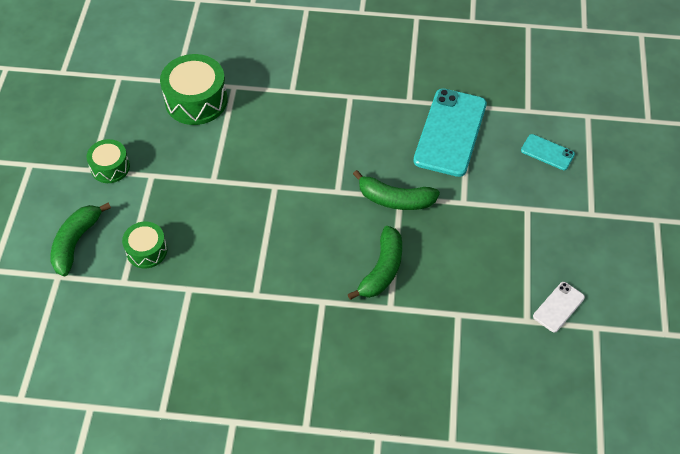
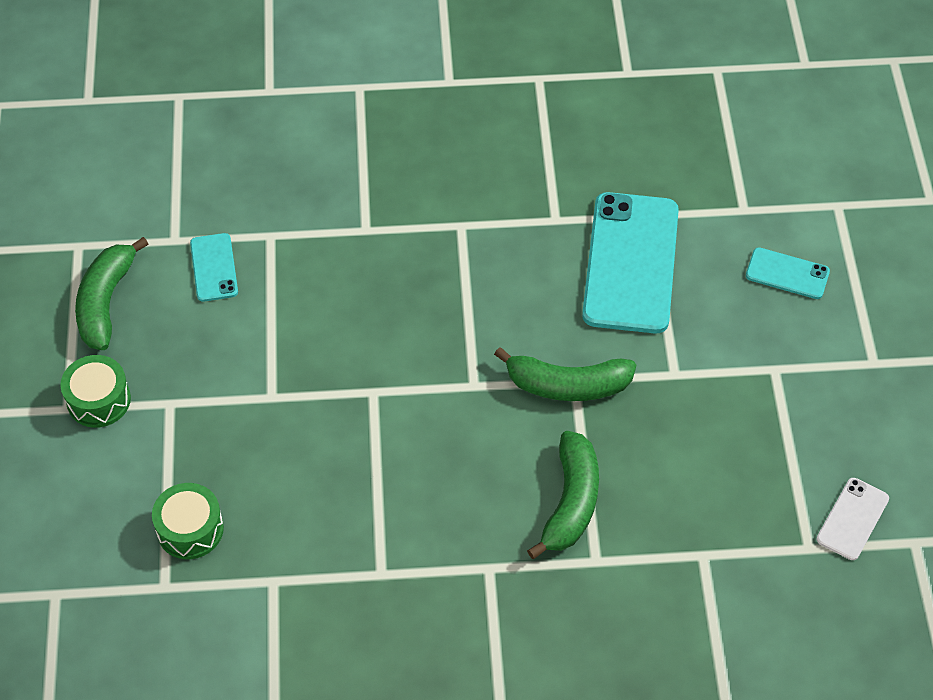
camera: 10 degrees left, 0 degrees up
green banana [51,203,111,276] -> green banana moved to [75,237,148,350]
green drum [160,54,228,125] -> turquoise phone [190,233,238,302]

